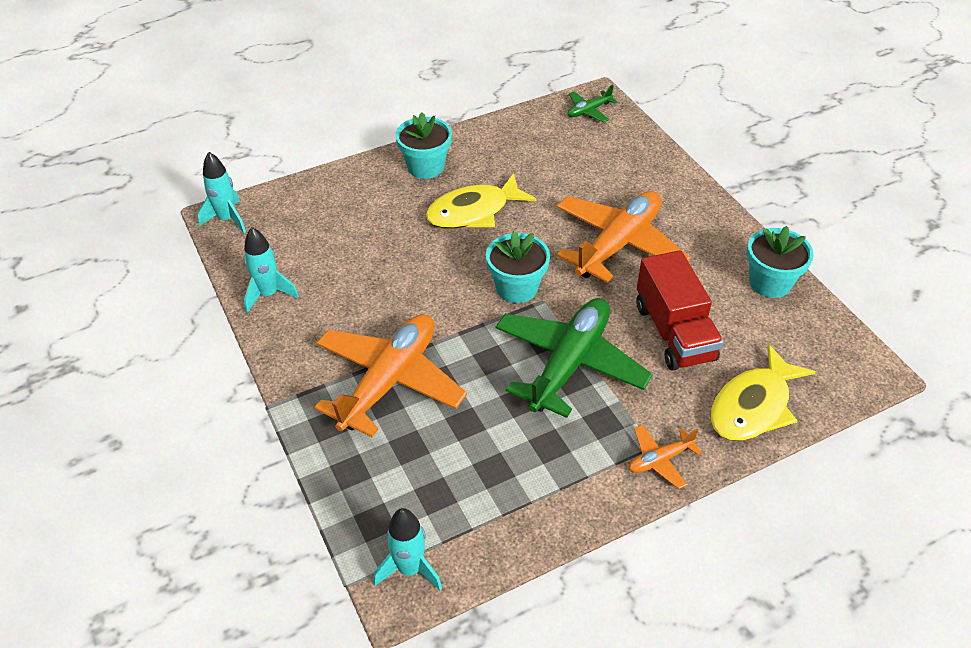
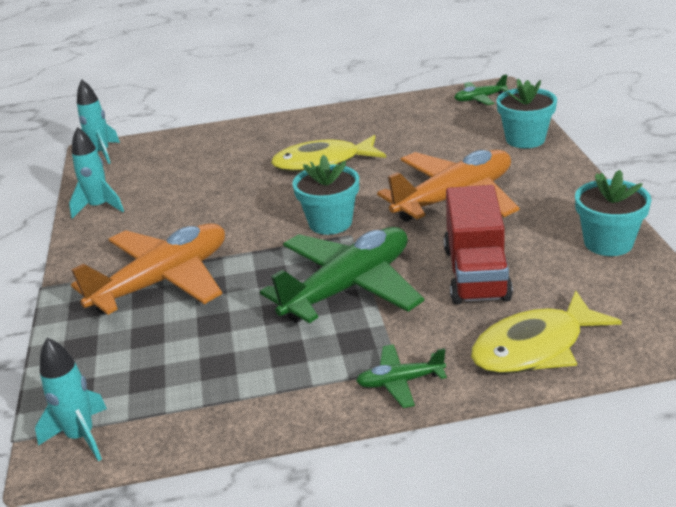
camera: 20 degrees right, 15 degrees down
turquoise flower pot [395,112,452,179] -> turquoise flower pot moved to [497,79,557,148]
orange plane [629,425,702,489] -> green plane [356,344,447,408]

